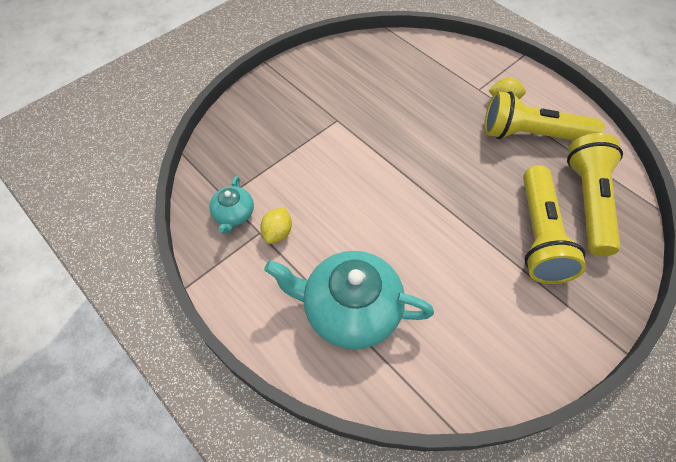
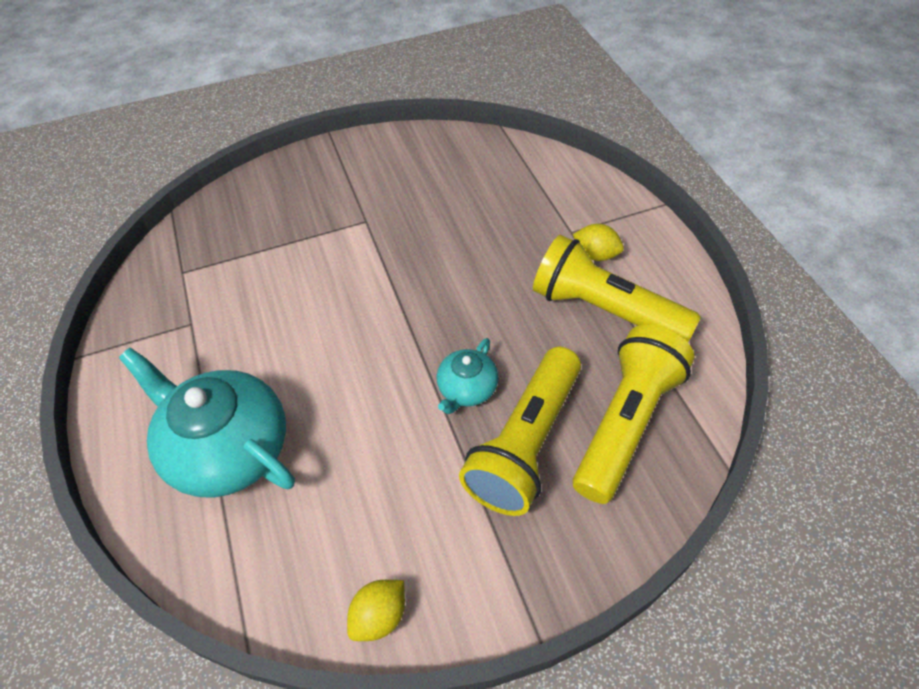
camera: 25 degrees right, 5 degrees down
turquoise teapot [209,176,254,234] -> turquoise teapot moved to [437,338,499,414]
yellow lemon [260,208,292,244] -> yellow lemon moved to [347,580,405,641]

